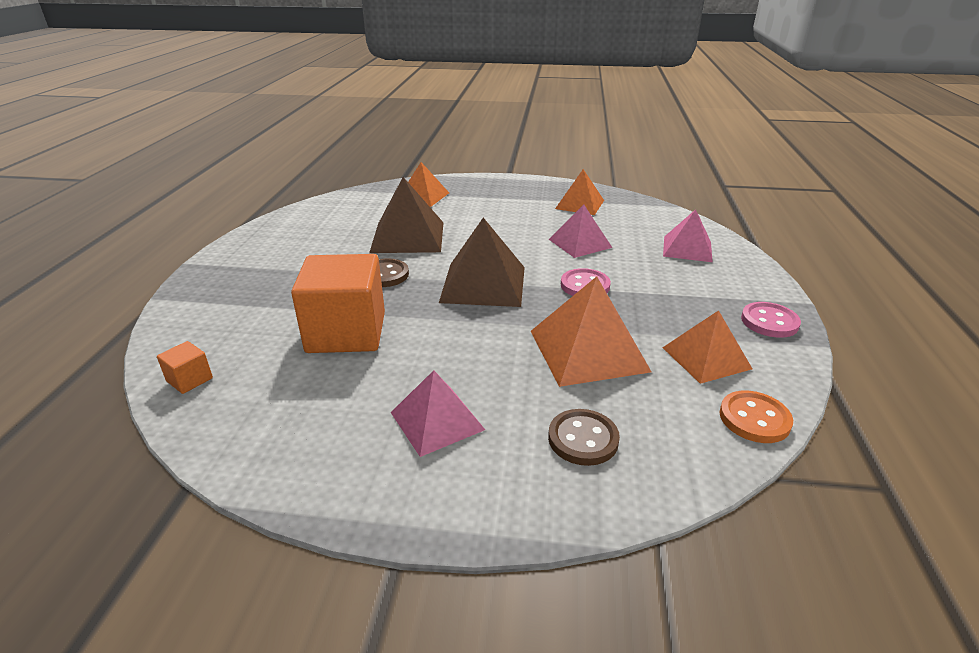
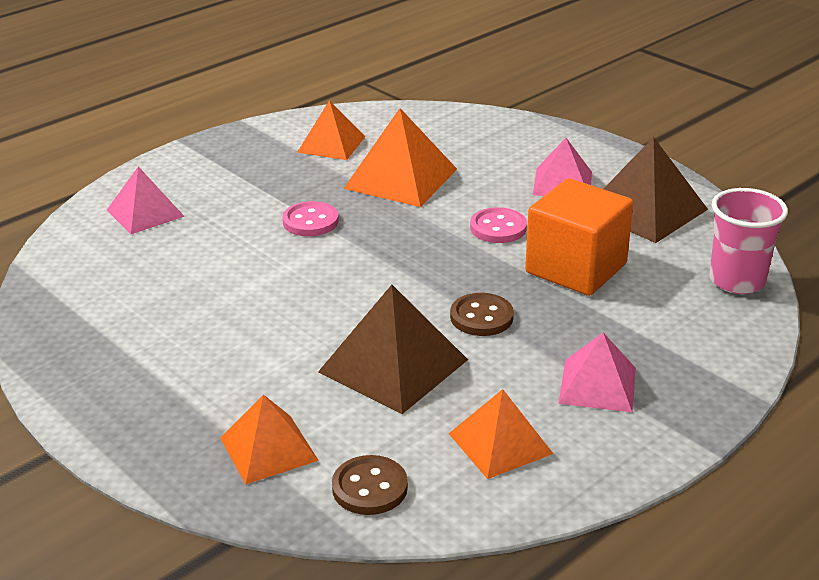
camera: 140 degrees left, 0 degrees up
orange cube [157,341,213,394] -> pink cup [709,188,788,294]
brown pyramid [439,218,525,307] -> brown pyramid moved to [604,137,708,243]
brown button [548,409,620,466] -> brown button moved to [332,455,408,515]
pink pyramid [549,205,612,258] -> pink pyramid moved to [558,333,636,412]
orange pyramid [555,169,604,215] -> orange pyramid moved to [449,389,553,479]
orange button [720,391,793,443] -> none
pink button [741,302,801,338] -> pink button moved to [470,207,527,243]

